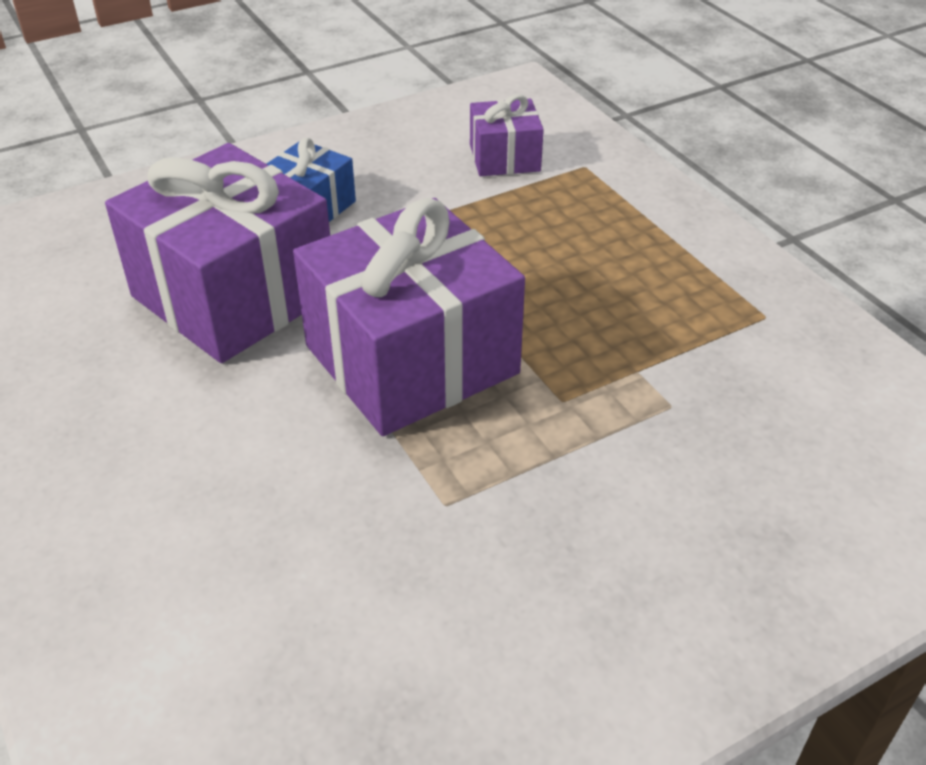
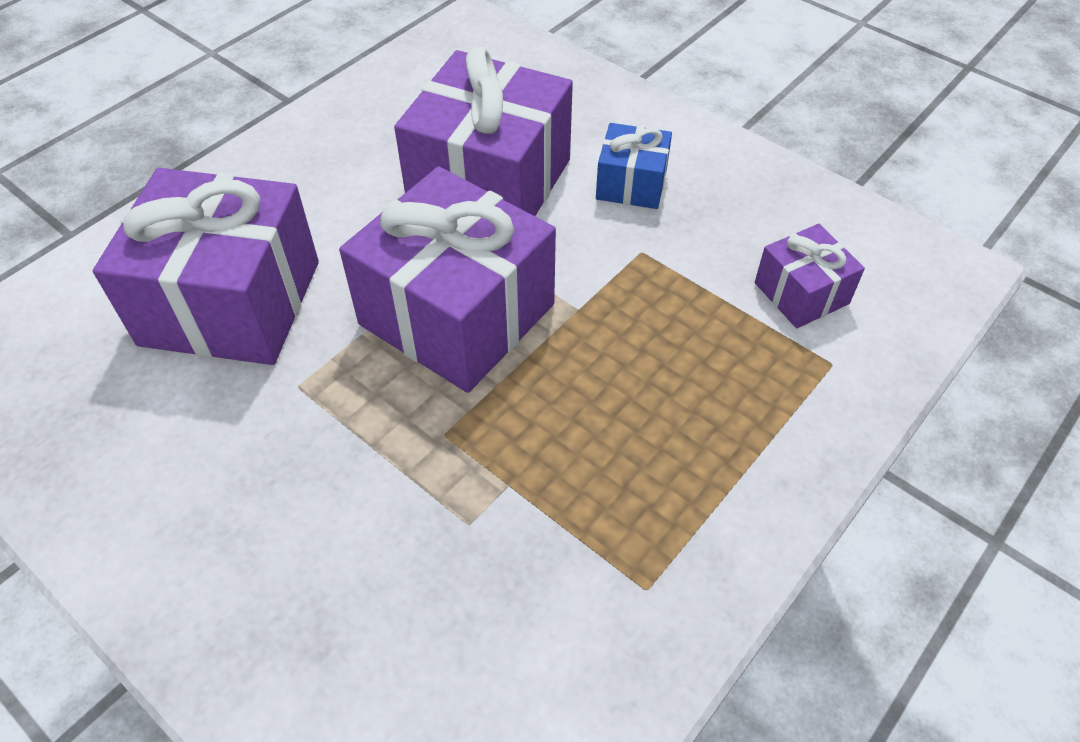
camera: 70 degrees right, 10 degrees up
none -> purple gift [93,168,319,365]

